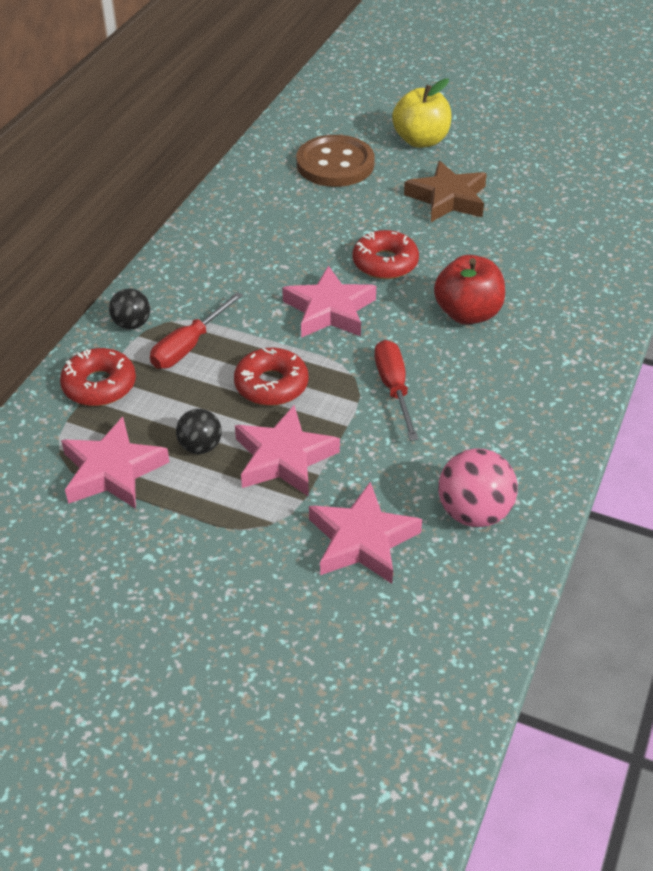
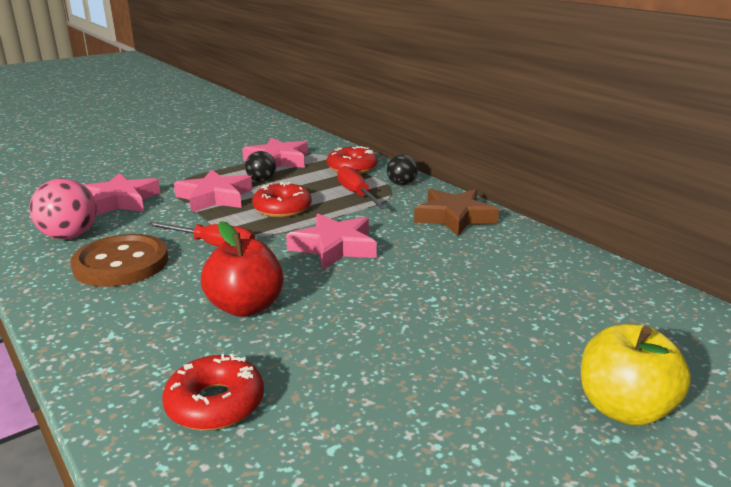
camera: 120 degrees right, 20 degrees down
brown button [296,135,375,187] -> brown button moved to [70,234,169,287]
red donut [352,230,419,279] -> red donut moved to [162,354,264,431]
brown star [404,161,487,222] -> brown star moved to [414,189,499,236]

